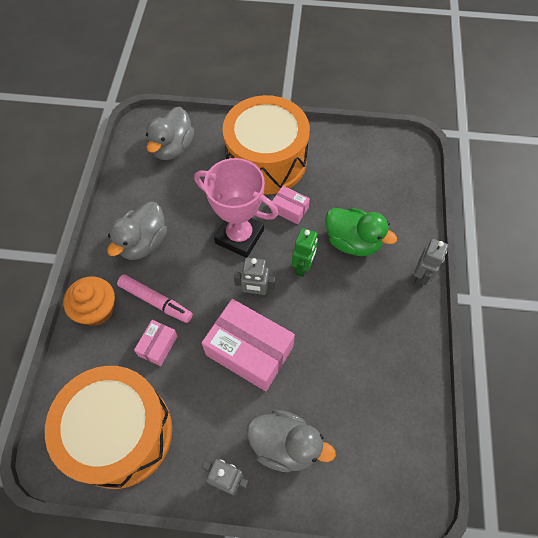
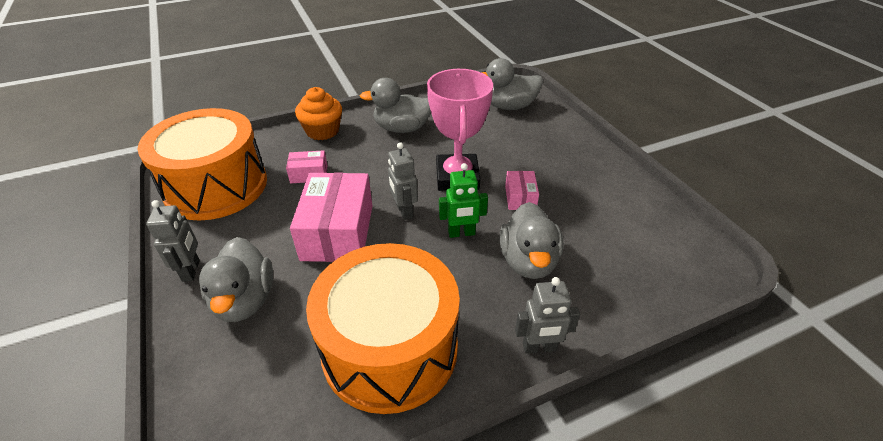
camera: 60 degrees right, 20 degrees down
pink marker [117,274,193,323] -> none
orange drum [222,95,310,195] -> orange drum moved to [306,243,460,414]
green duck [325,208,397,256] -> grey duck [500,202,563,279]

